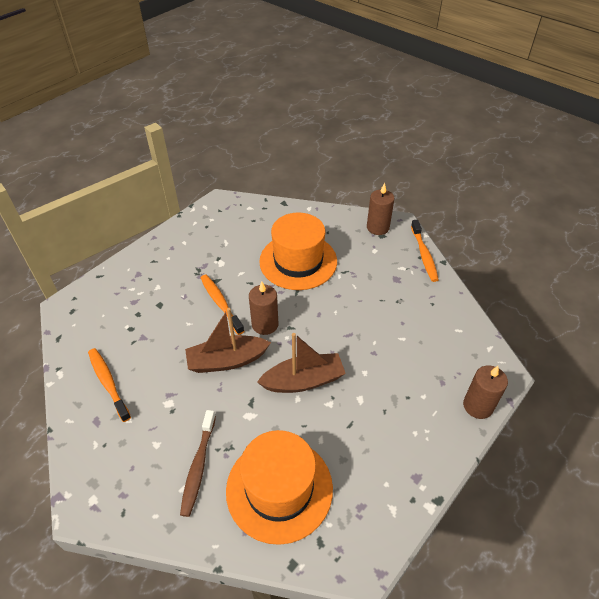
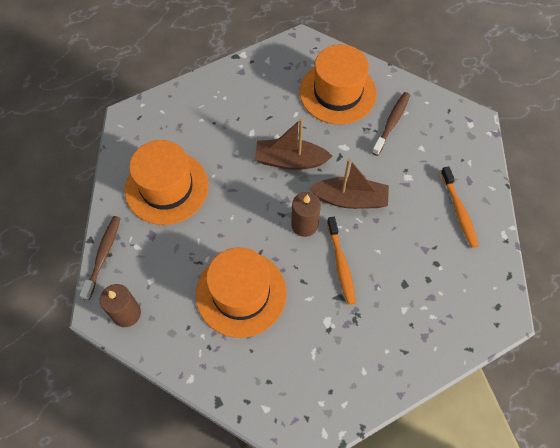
camera: 160 degrees left, 15 degrees up
orange toothbrush [411,220,439,282] -> brown toothbrush [80,216,121,300]
brown candle [463,365,508,419] -> none
none -> orange hat [125,140,208,225]

